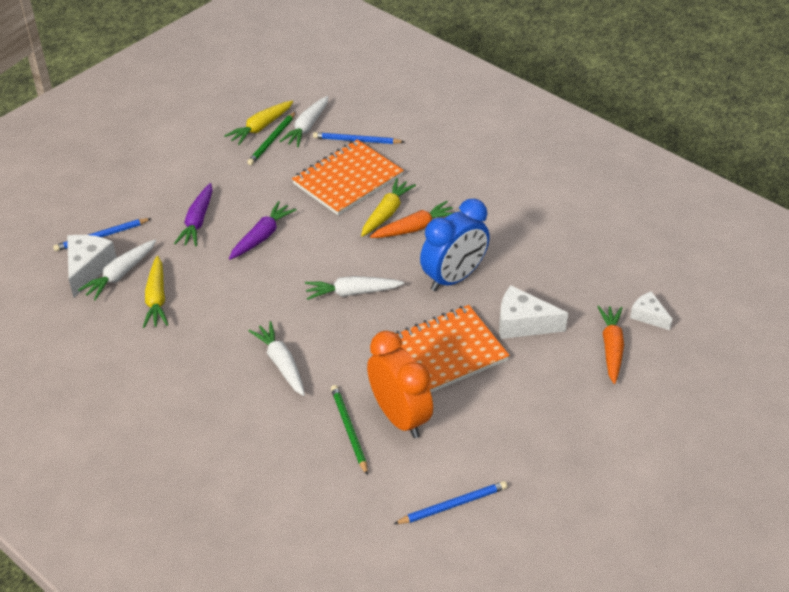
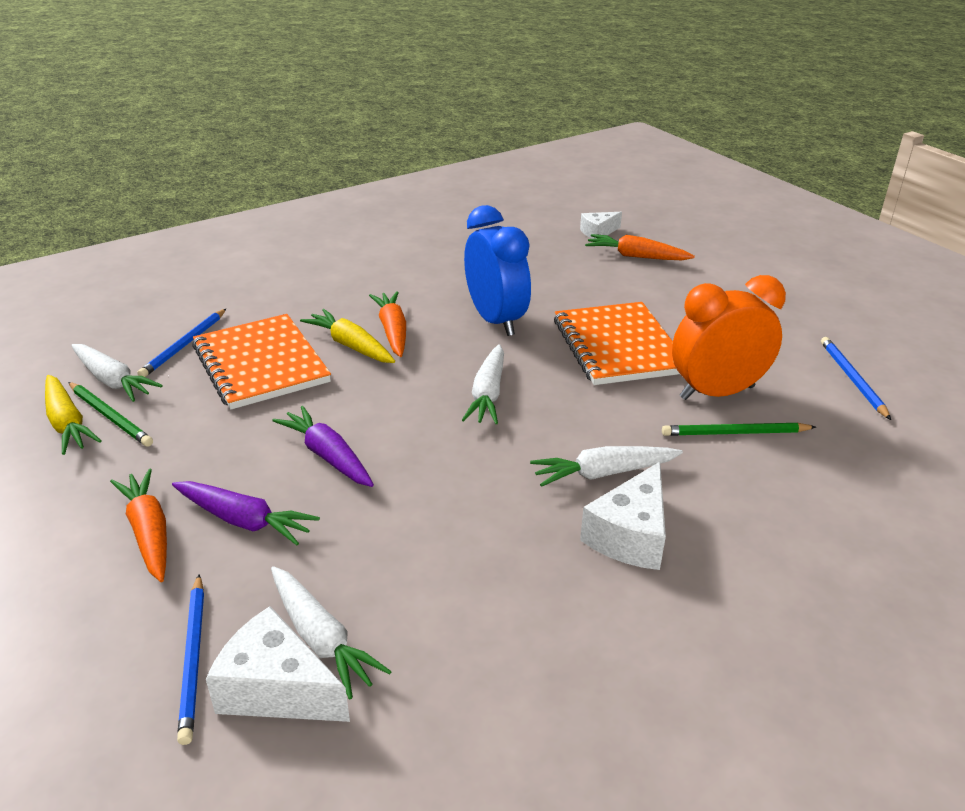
camera: 75 degrees left, 10 degrees down
yellow carrot [143,256,168,328] -> none
white cheese [499,285,568,339] -> white cheese moved to [580,462,666,570]
none -> orange carrot [110,469,167,582]

